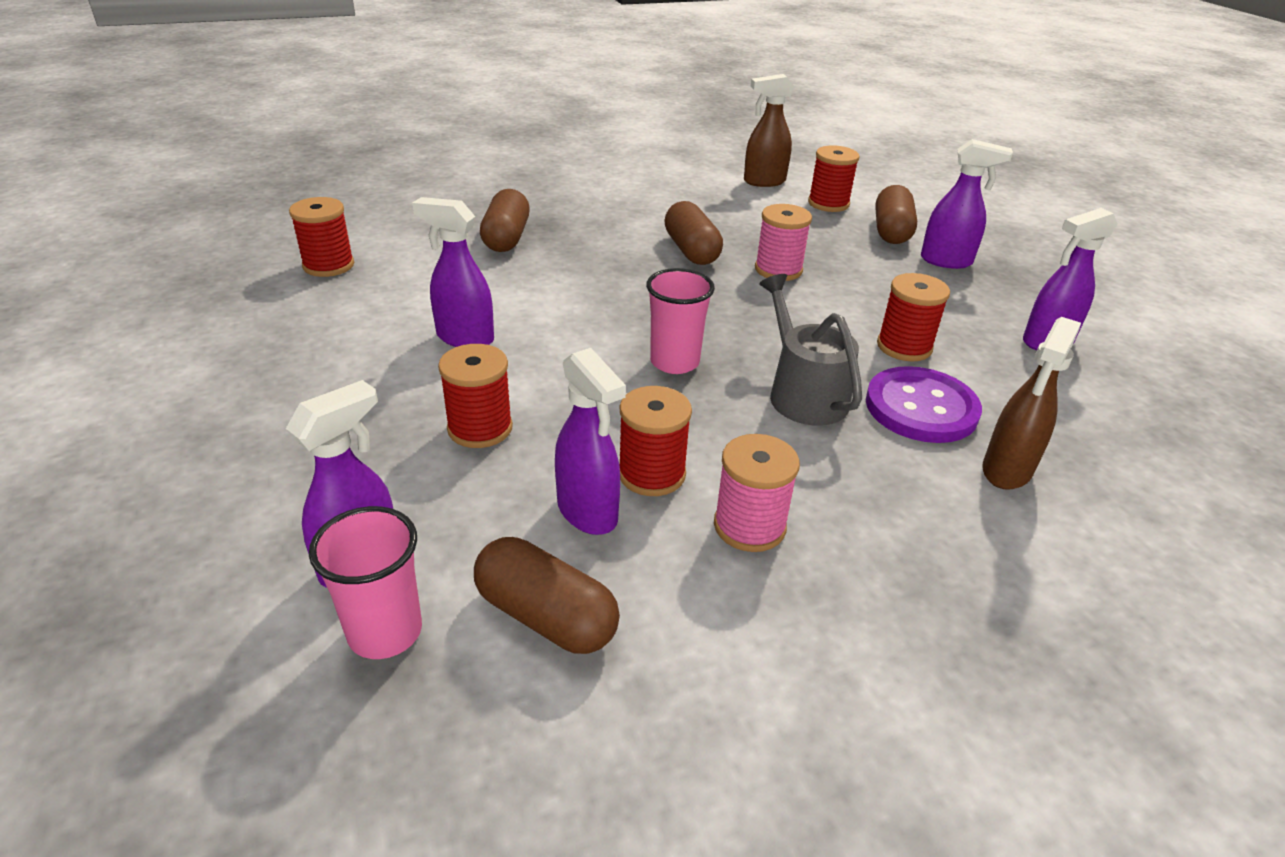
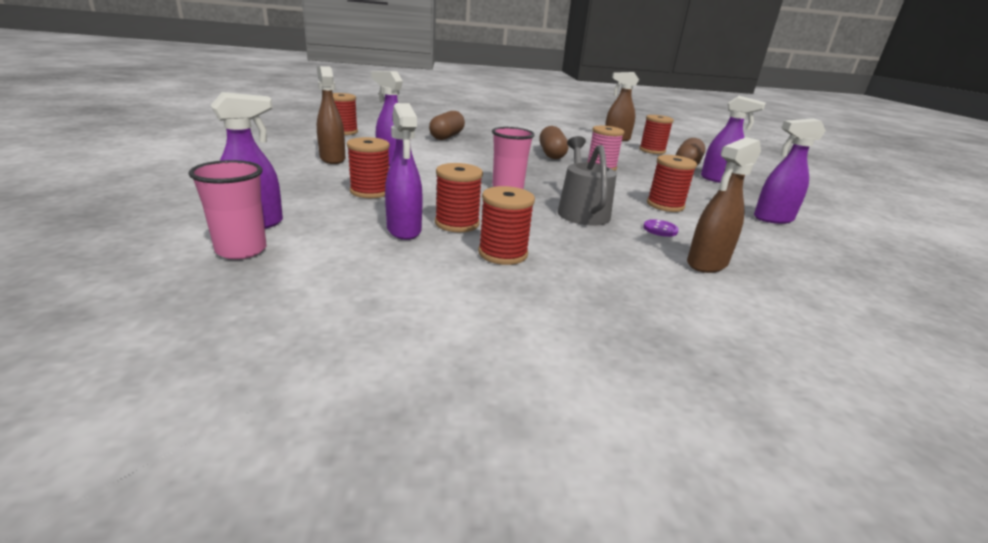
camera: 15 degrees right, 10 degrees down
brown capsule [474,537,620,654] -> none
pink spool [714,434,800,552] -> red spool [478,186,535,265]
purple button [866,366,982,443] -> purple button [643,219,679,237], size x0.44
none -> brown spray bottle [317,66,345,164]

